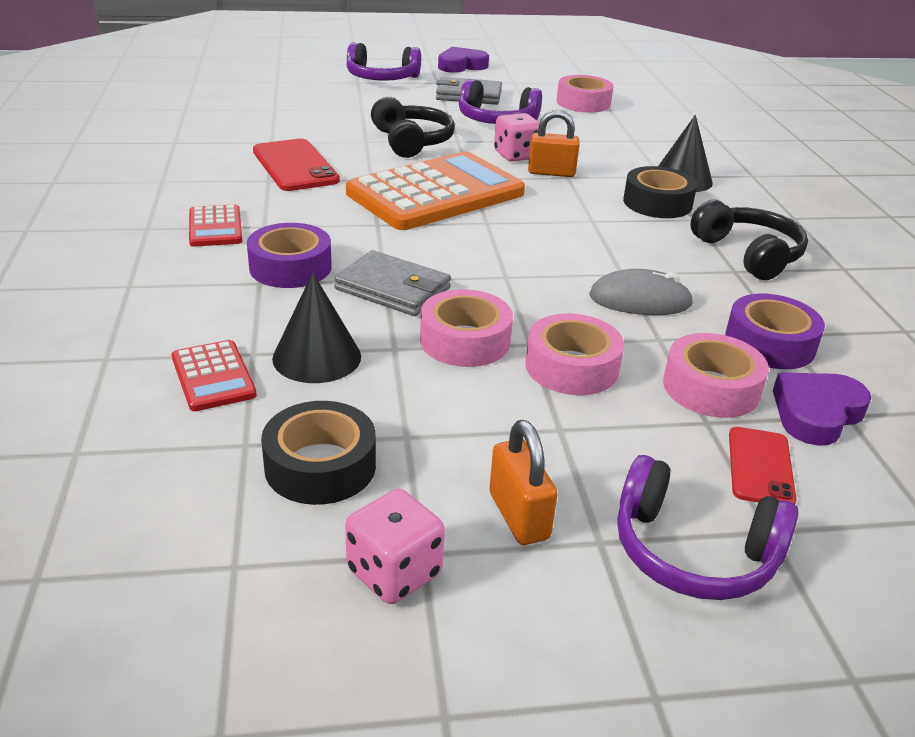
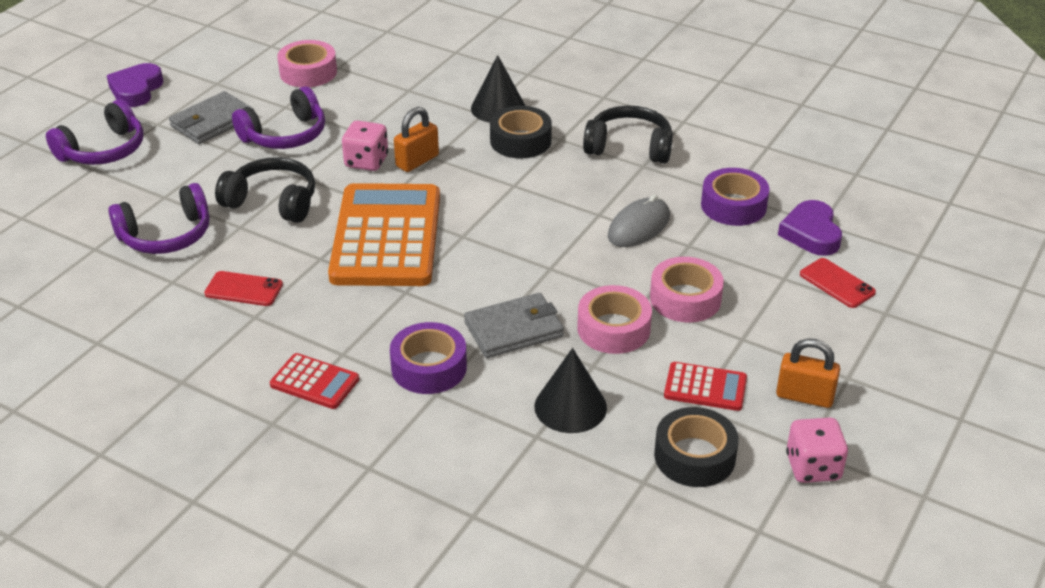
camera: 50 degrees left, 5 degrees up
red calculator [172,340,257,411] -> red calculator moved to [664,362,747,411]
red phone [253,139,340,191] -> red phone [204,271,283,306], size x0.61
purple headphones [617,455,798,600] -> purple headphones moved to [108,183,209,254]
pink tape [663,333,769,418] -> none

